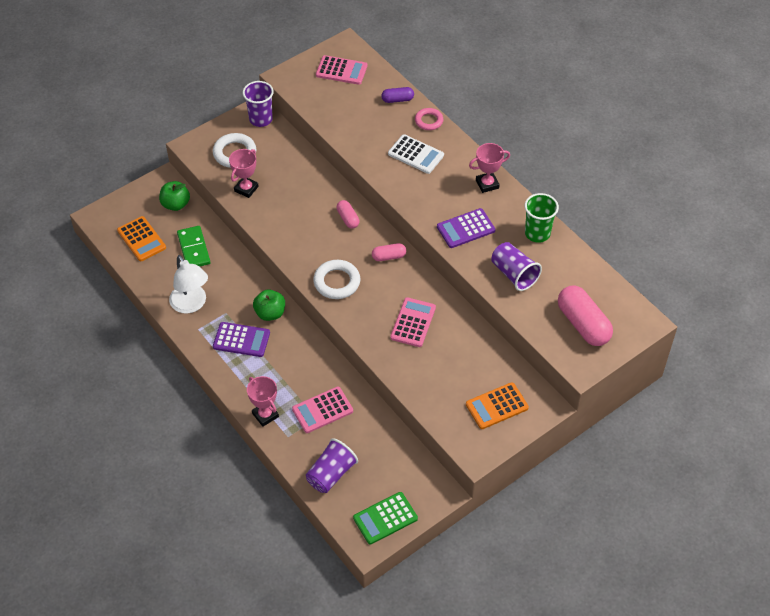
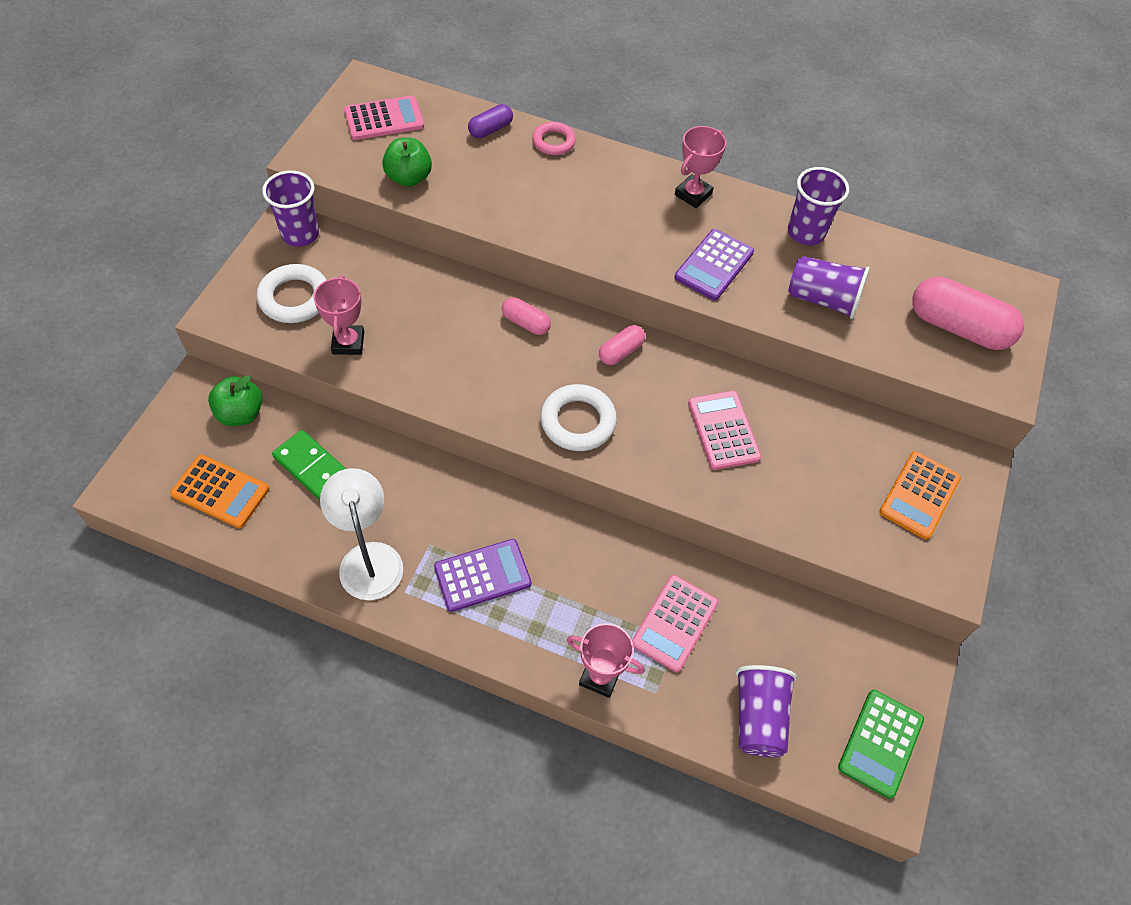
camera: 35 degrees left, 5 degrees up
white lamp [169,255,208,314] -> white lamp turned 135 degrees counterclockwise [320,468,403,600]
green apple [253,289,285,321] -> green apple moved to [382,138,432,187]
white calculator [388,134,444,174] -> none
green cup [525,193,559,243] -> purple cup [788,167,849,245]

